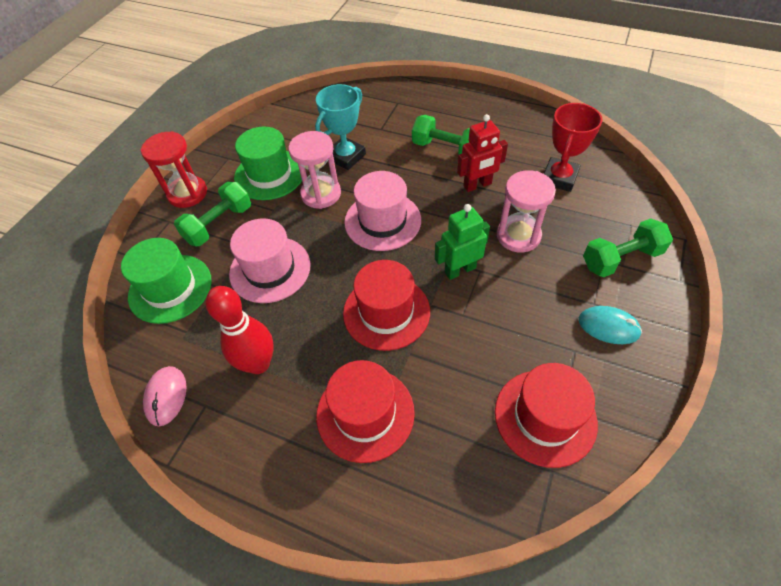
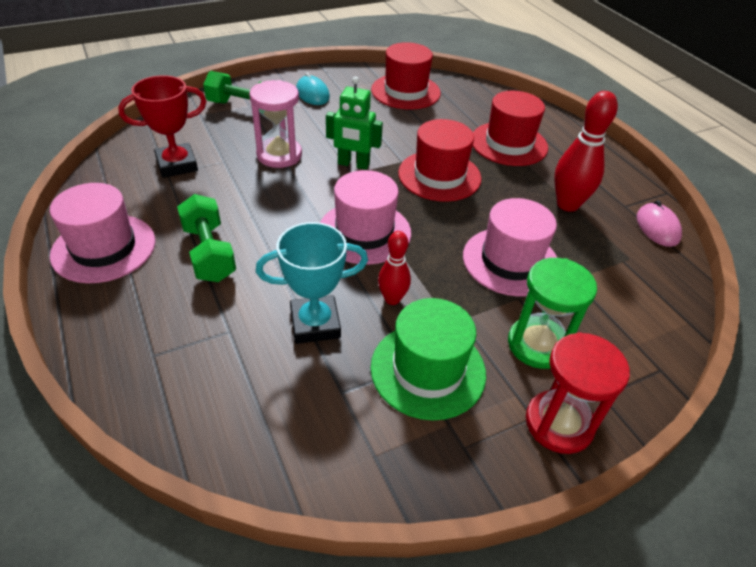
camera: 145 degrees left, 10 degrees down
green hat [121,238,212,324] -> none
pink mouse [143,366,186,427] -> pink mouse turned 45 degrees counterclockwise [637,200,682,247]
green dumbbell [174,182,251,246] -> green hourglass [508,258,597,369]
pink hourglass [288,131,341,209] -> red bowling pin [378,231,411,305]
red robot [457,114,508,192] -> none
none -> pink hat [50,183,155,283]

